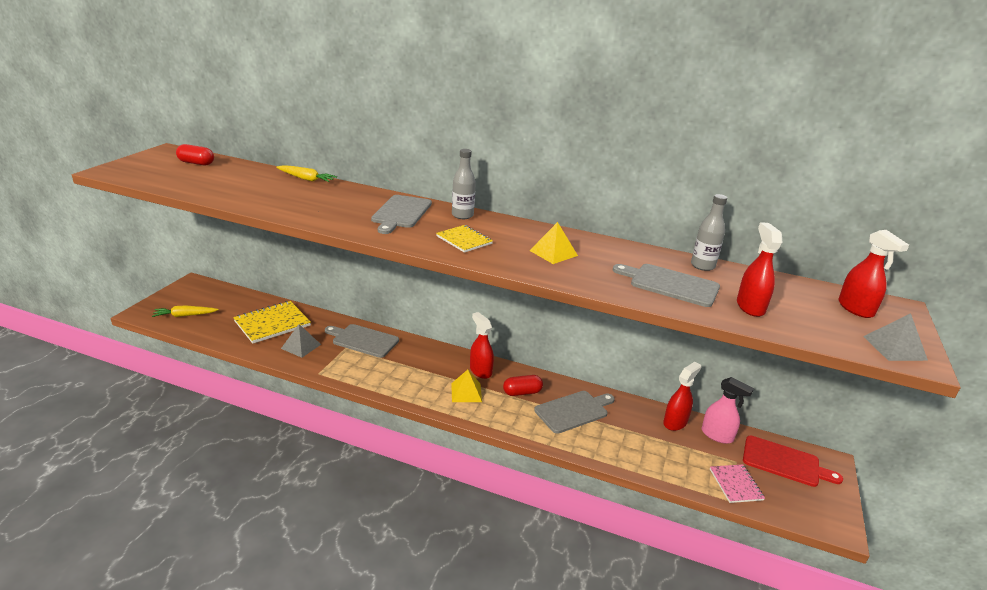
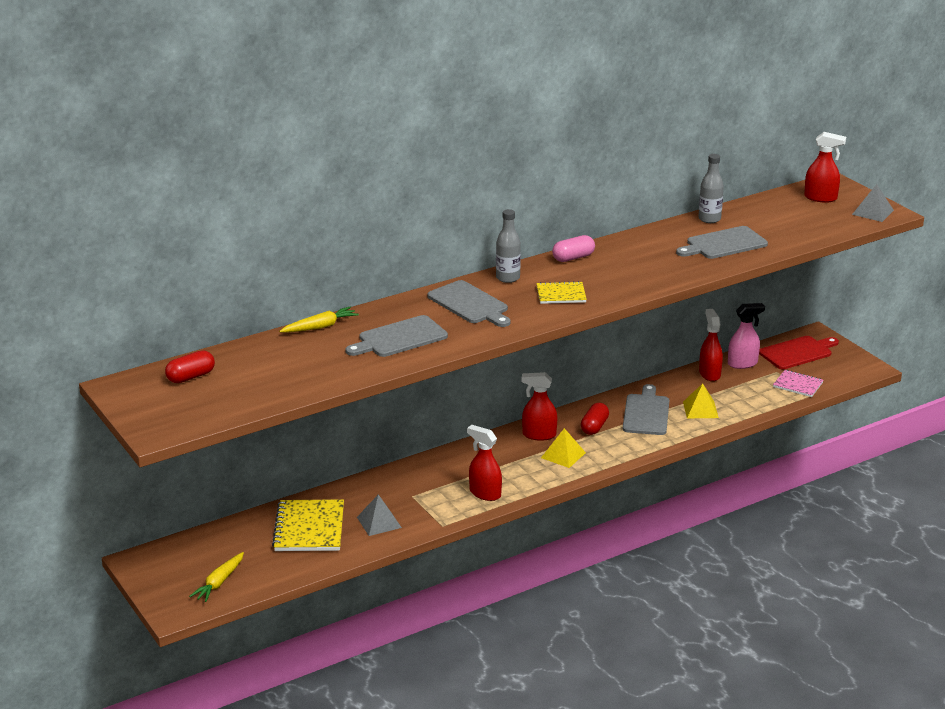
camera: 50 degrees left, 0 degrees up
grey cutting board [325,324,399,358] -> grey cutting board moved to [346,315,448,357]
yellow pyramid [529,222,578,264] -> yellow pyramid moved to [683,383,719,418]
red spray bottle [737,222,783,317] -> red spray bottle moved to [467,425,502,501]
none -> pink capsule [552,235,595,262]

